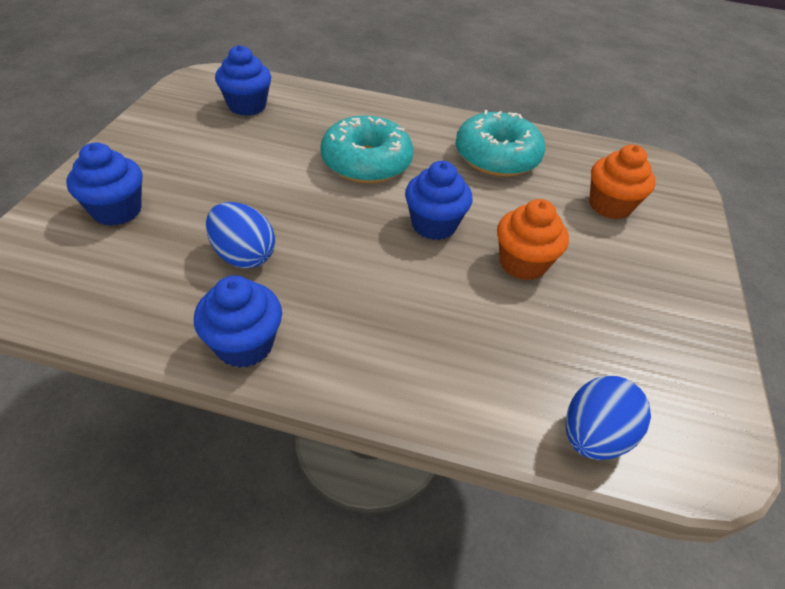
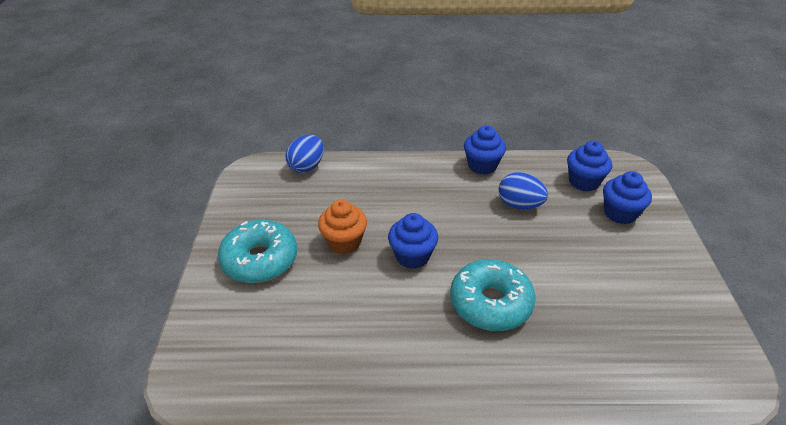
camera: 170 degrees right, 5 degrees down
blue cupcake [215,45,271,116] -> blue cupcake moved to [567,141,612,191]
turquoise donut [455,110,545,177] -> turquoise donut moved to [218,220,297,283]
orange cupcake [589,145,656,219] -> none

